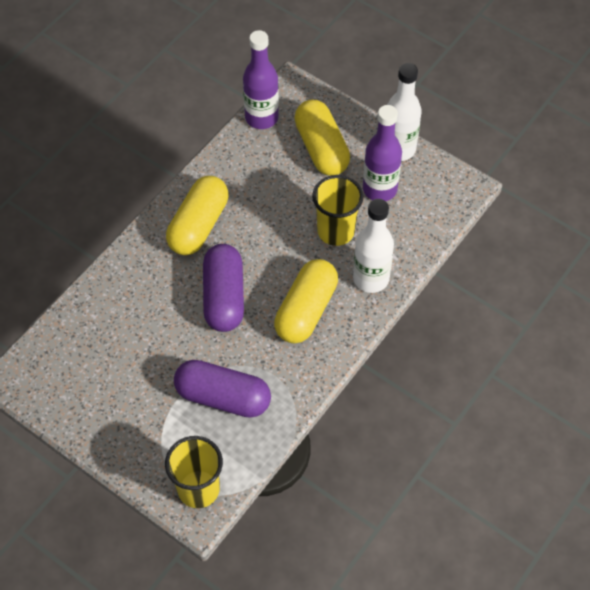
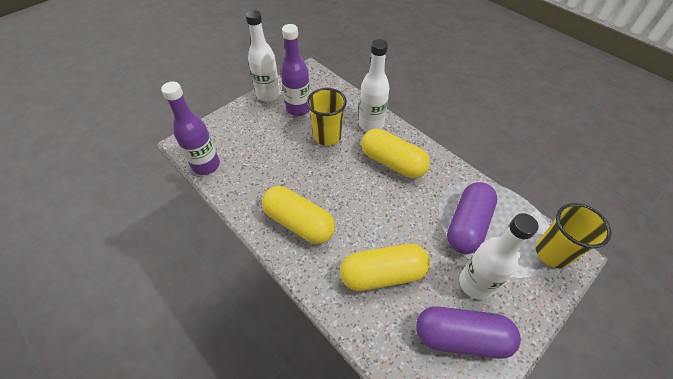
camera: 80 degrees left, 5 degrees down
purple capsule [203,244,244,332] -> purple capsule moved to [416,306,521,359]
yellow capsule [294,100,350,176] -> yellow capsule moved to [340,244,430,291]
none -> white bottle [459,213,539,300]

